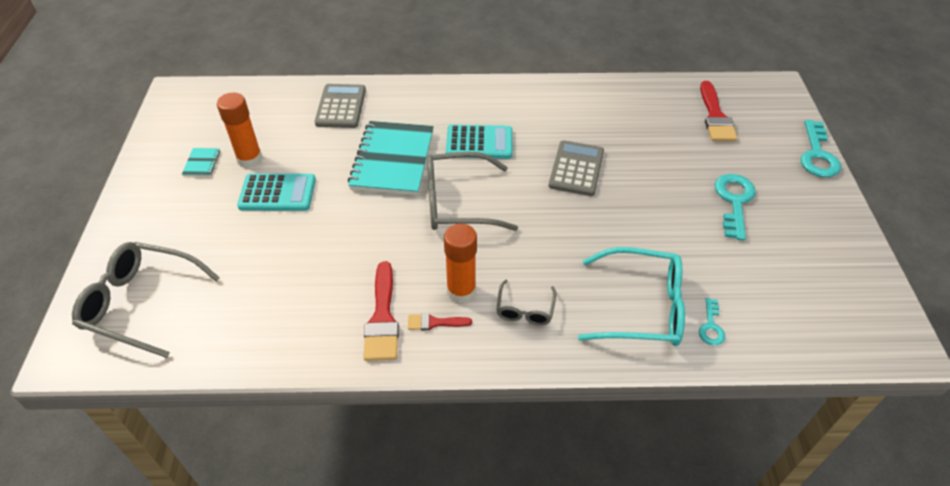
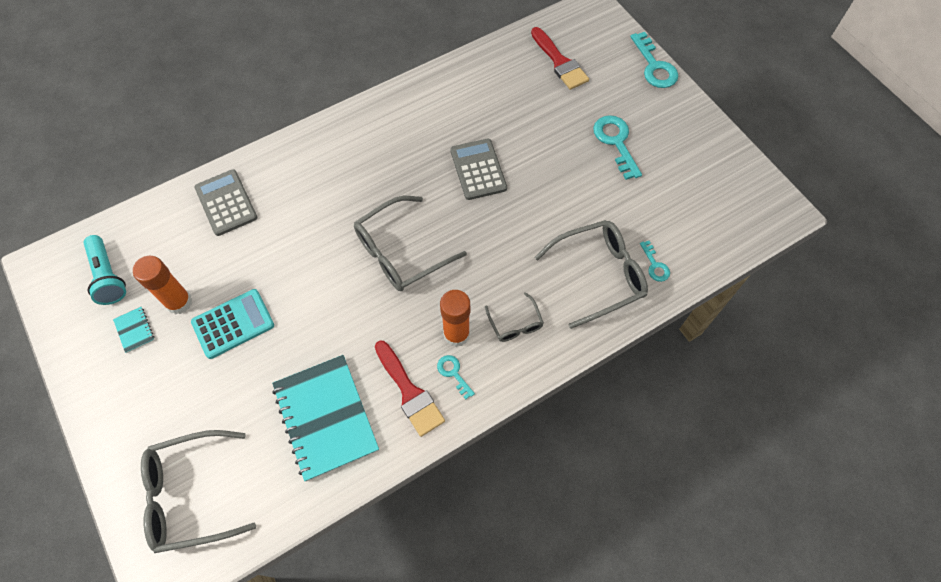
camera: 30 degrees left, 15 degrees up
turquoise notebook [348,121,434,196] -> turquoise notebook moved to [272,355,379,481]
red brush [408,313,472,330] -> turquoise key [437,355,475,399]
turquoise calculator [446,125,512,159] -> none
turquoise glasses [578,247,685,346] -> grey glasses [534,220,648,329]
none -> turquoise flashlight [83,235,126,305]

